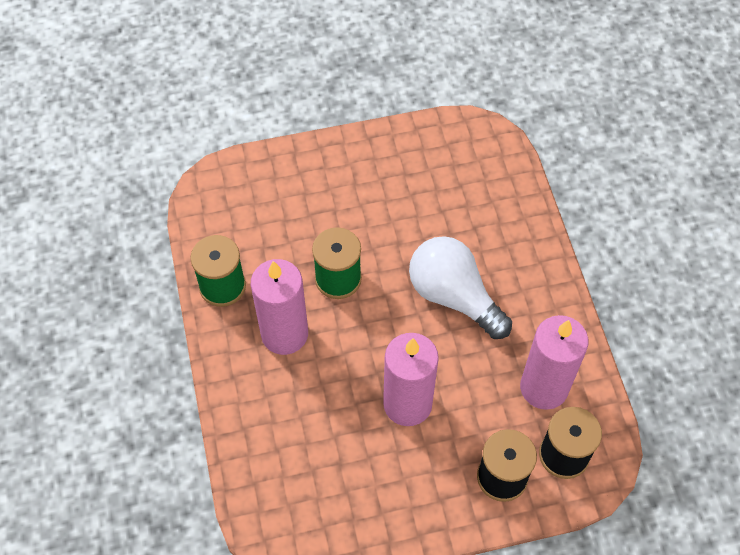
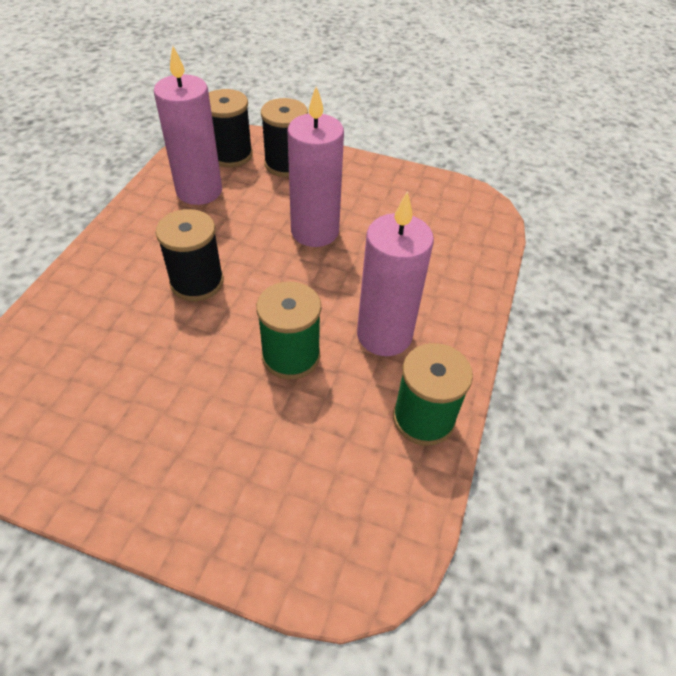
camera: 150 degrees left, 10 degrees down
white light bulb [409,236,512,339] -> black spool [155,209,224,301]

